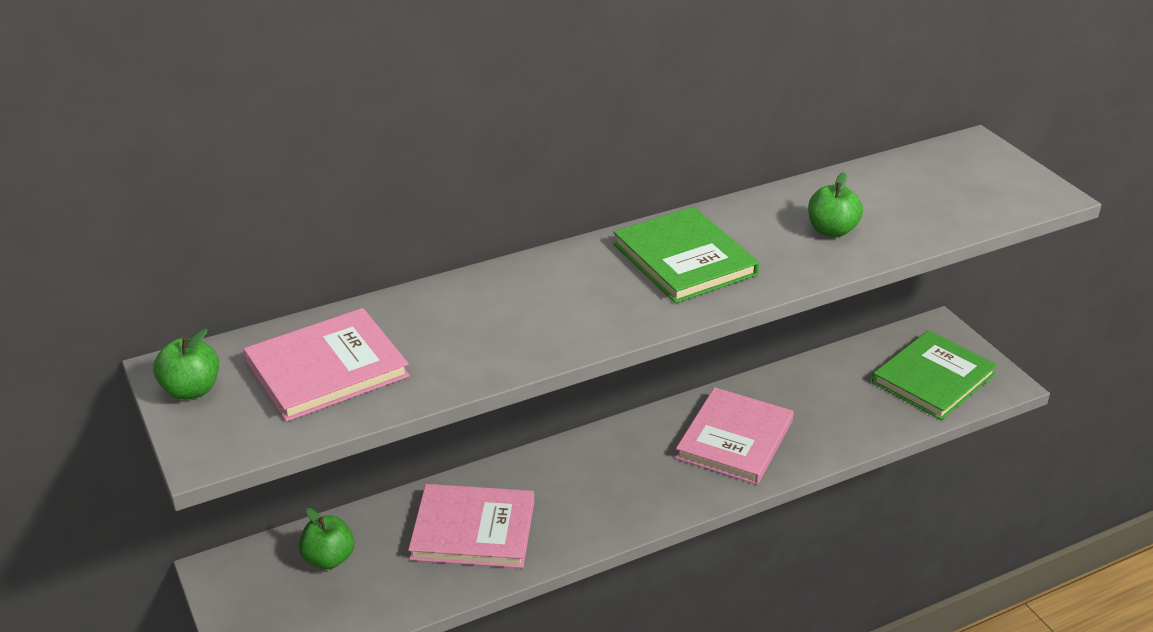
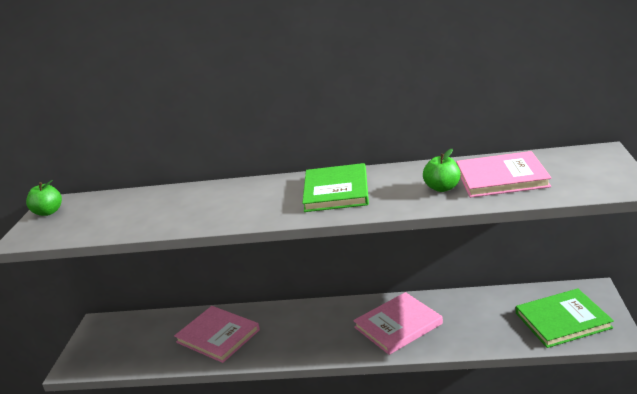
camera: 35 degrees right, 10 degrees down
pink book [243,308,410,422] -> pink book moved to [456,151,551,198]
green apple [299,508,354,569] -> none

